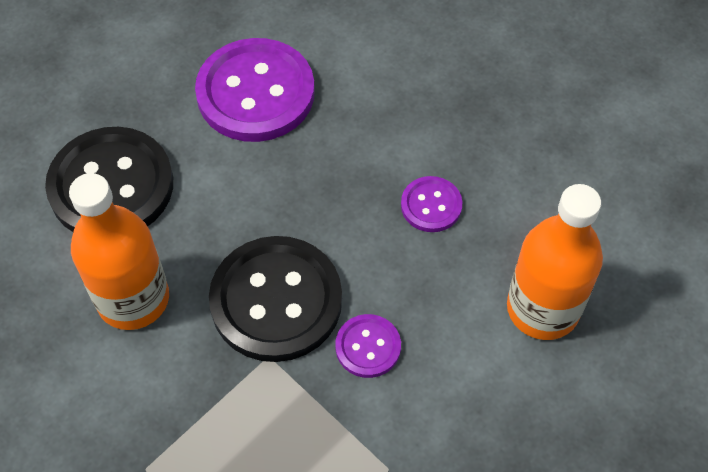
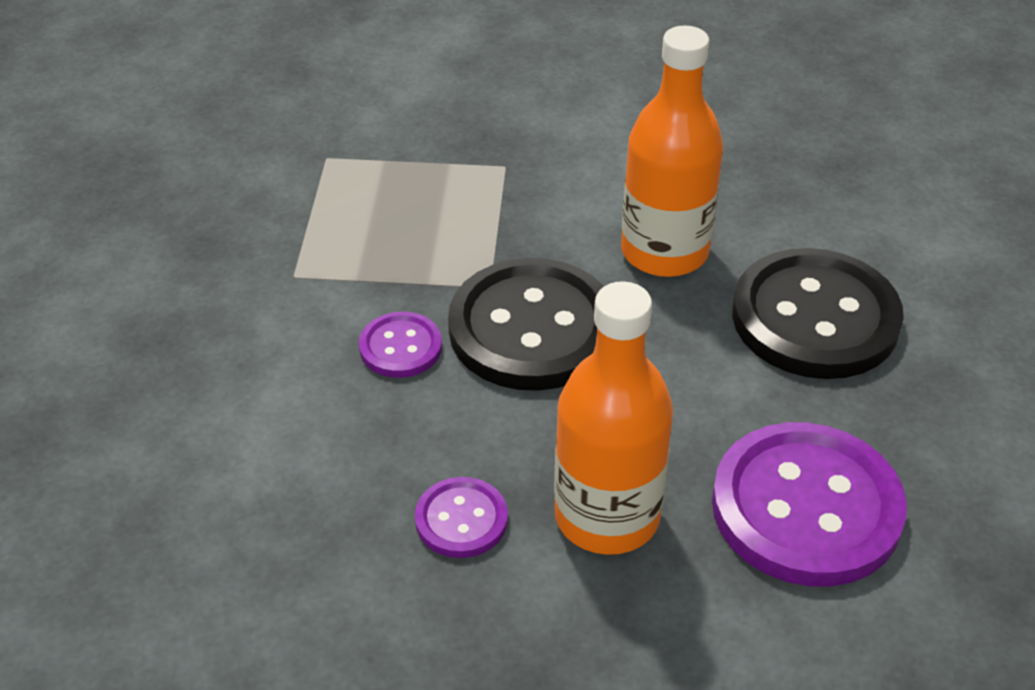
camera: 140 degrees right, 15 degrees down
orange bottle [507,184,603,340] -> orange bottle moved to [554,281,673,555]

